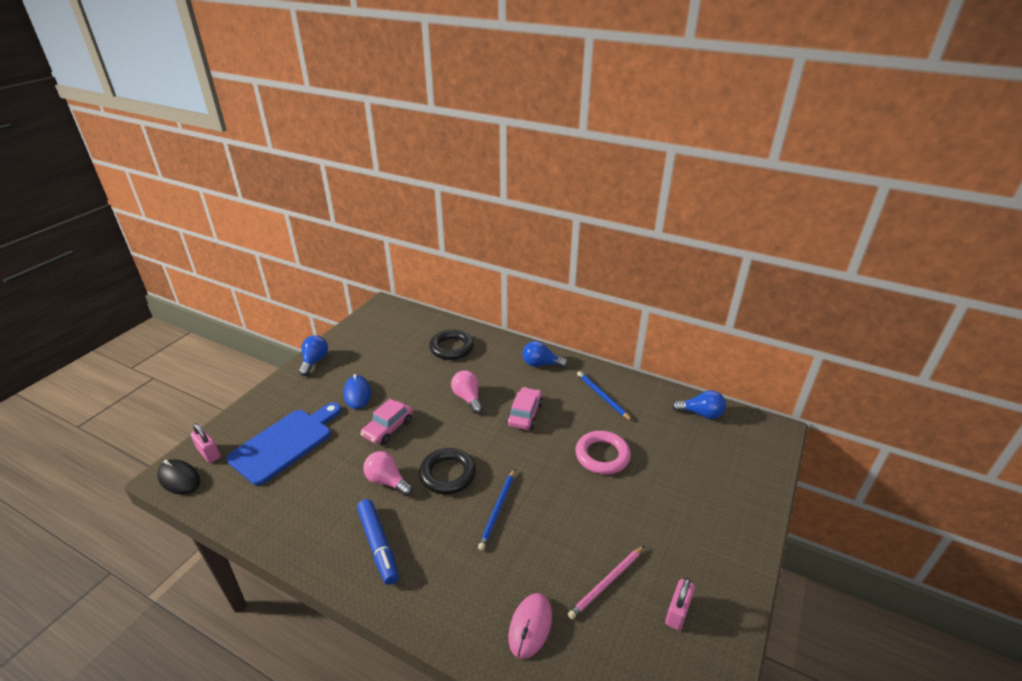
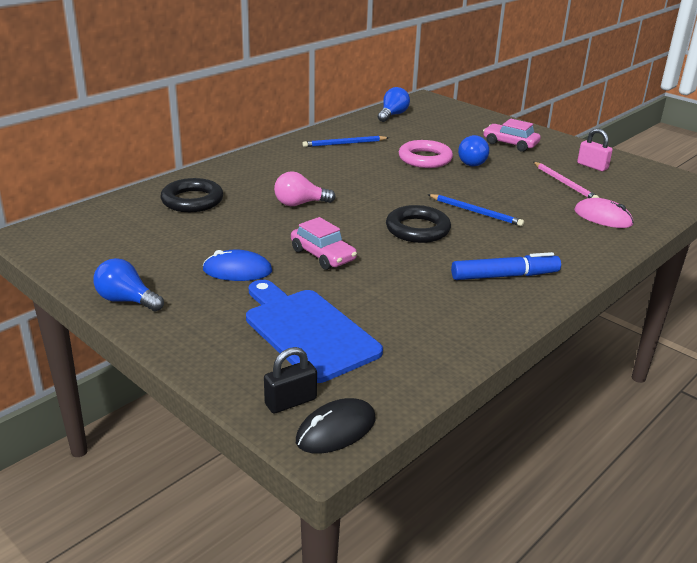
camera: 75 degrees left, 5 degrees down
pink padlock [191,423,221,463] -> black padlock [264,347,317,413]
pink light bulb [363,451,413,496] -> none
pink car [507,387,543,430] -> pink car moved to [483,119,541,152]
blue light bulb [523,341,568,368] -> blue light bulb moved to [458,135,489,167]

